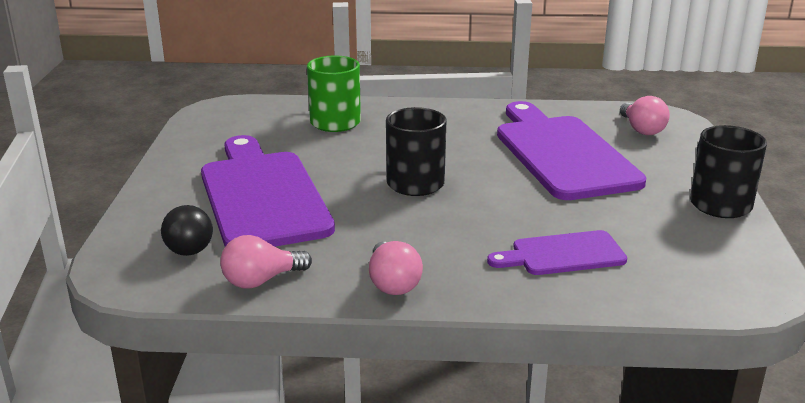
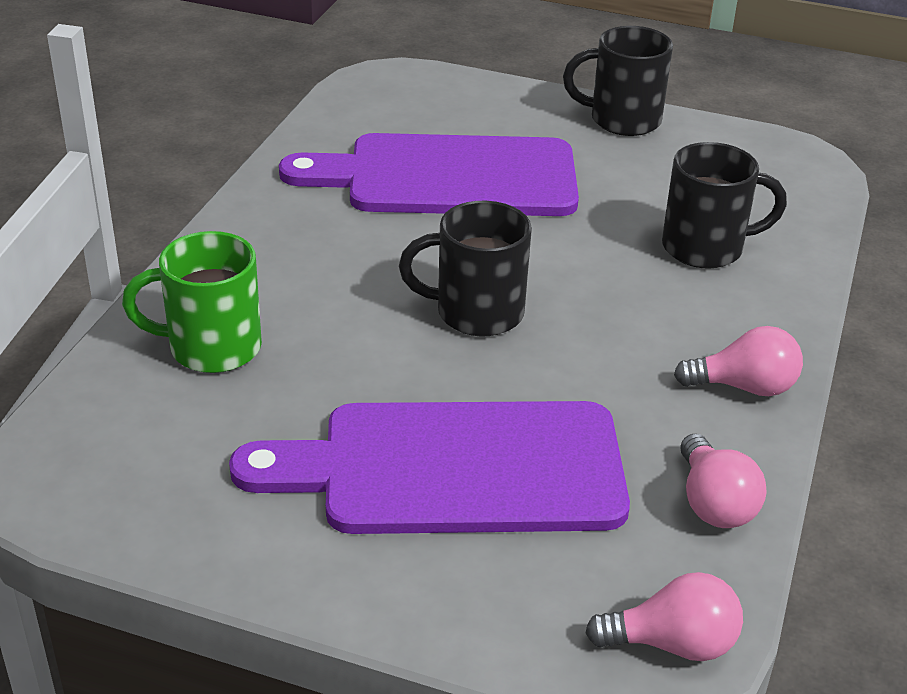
camera: 75 degrees left, 10 degrees up
black light bulb [161,205,213,256] -> none
purple cutting board [487,230,627,275] -> black mug [662,142,787,269]
pink light bulb [620,96,670,135] -> pink light bulb moved to [585,572,743,661]

